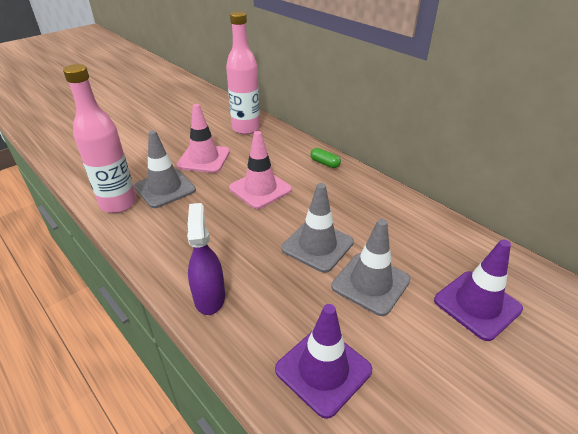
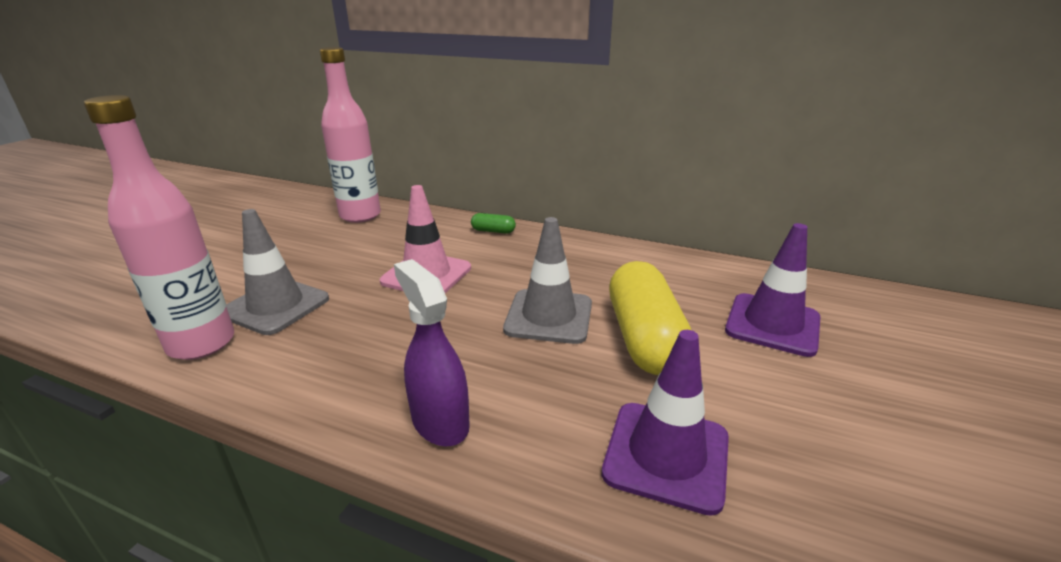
camera: 25 degrees left, 10 degrees down
pink traffic cone [176,104,230,173] -> none
grey traffic cone [331,219,411,316] -> yellow capsule [609,261,692,375]

